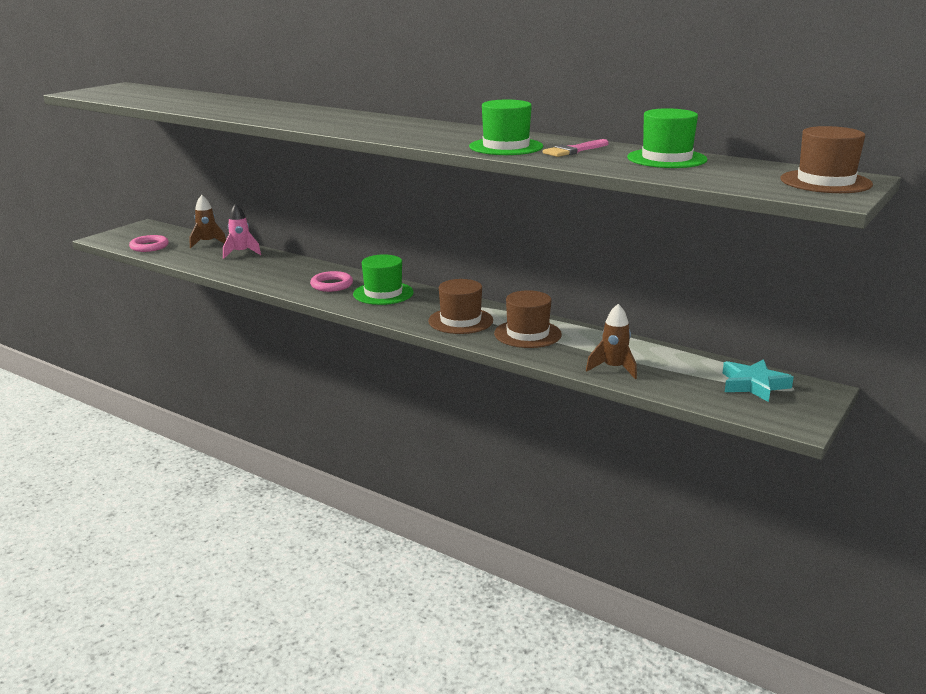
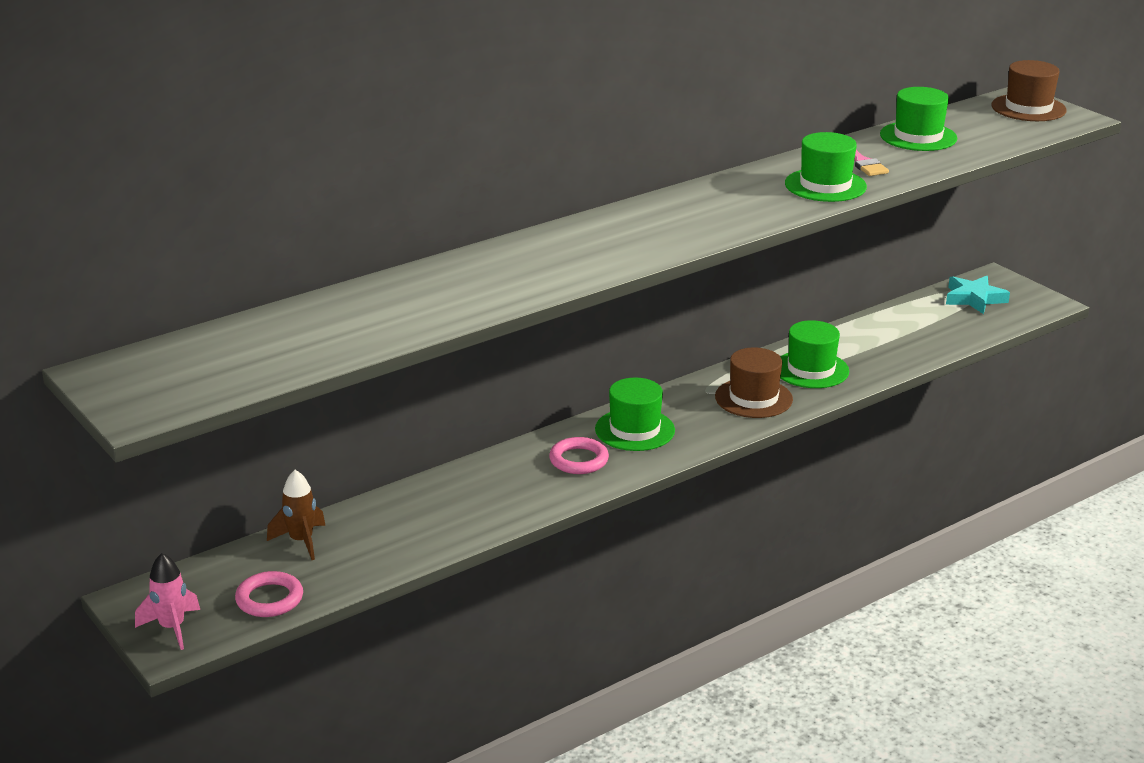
camera: 70 degrees left, 5 degrees up
pink rocket [223,203,261,259] -> pink rocket moved to [135,553,200,650]
brown hat [494,290,562,348] -> green hat [780,320,849,388]
brown rocket [586,304,637,379] -> none

